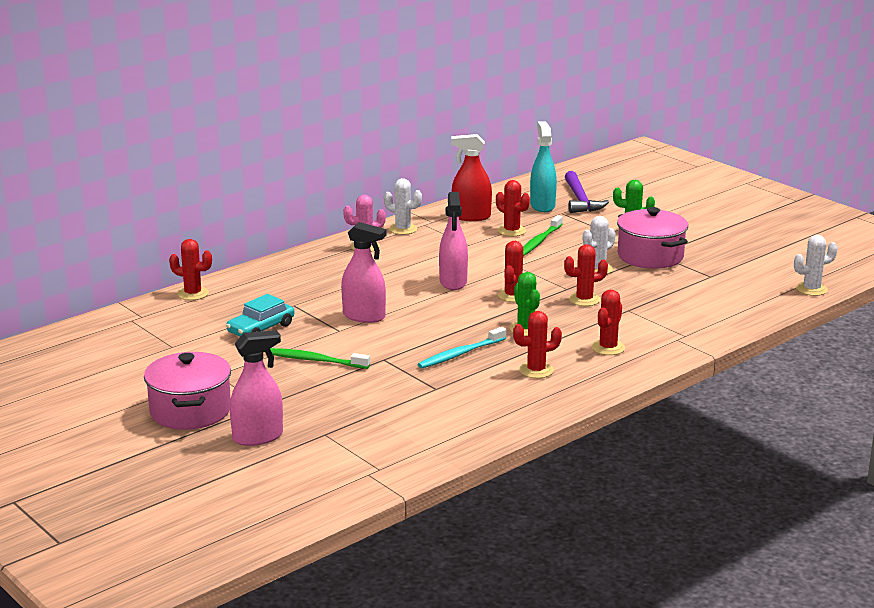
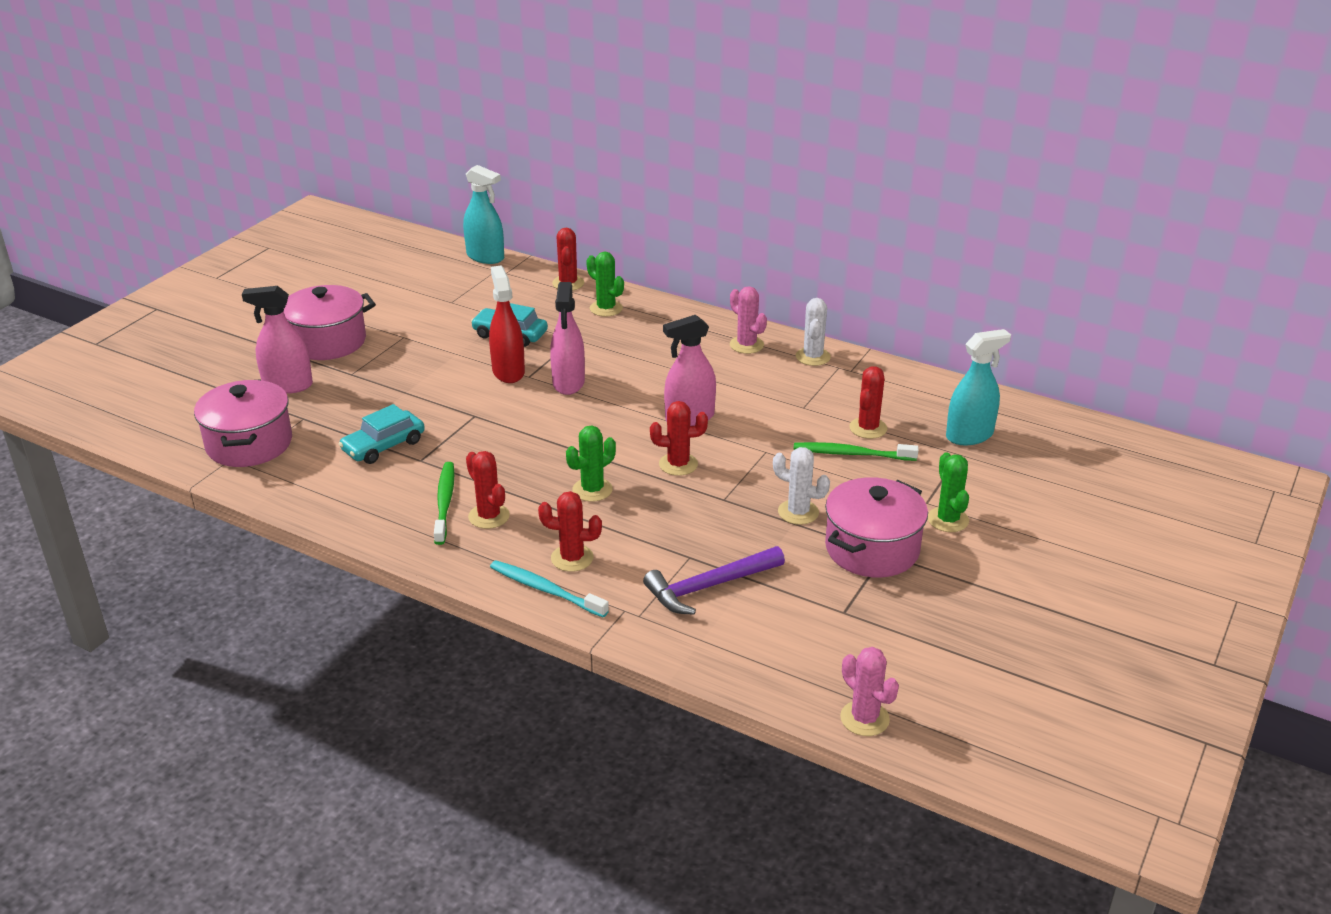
camera: 70 degrees right, 10 degrees up
pink spray bottle [230,330,283,446] -> pink spray bottle turned 135 degrees clockwise [242,286,313,394]
green toothbrush [270,348,370,369] -> green toothbrush moved to [434,462,454,545]
turquoise toothbrush [417,327,506,369] -> turquoise toothbrush moved to [490,560,609,617]
red spray bottle [451,134,492,221] -> red spray bottle moved to [489,266,525,383]
red cactus [564,244,608,306] -> none
purple hammer [565,171,609,213] -> purple hammer moved to [643,546,785,615]
white cactus [794,235,838,296] -> pink cactus [840,647,899,736]
none -> pink pot [194,379,292,467]
none -> turquoise car [339,404,425,464]
none -> turquoise spray bottle [463,165,504,264]
none -> green cactus [586,252,624,317]

